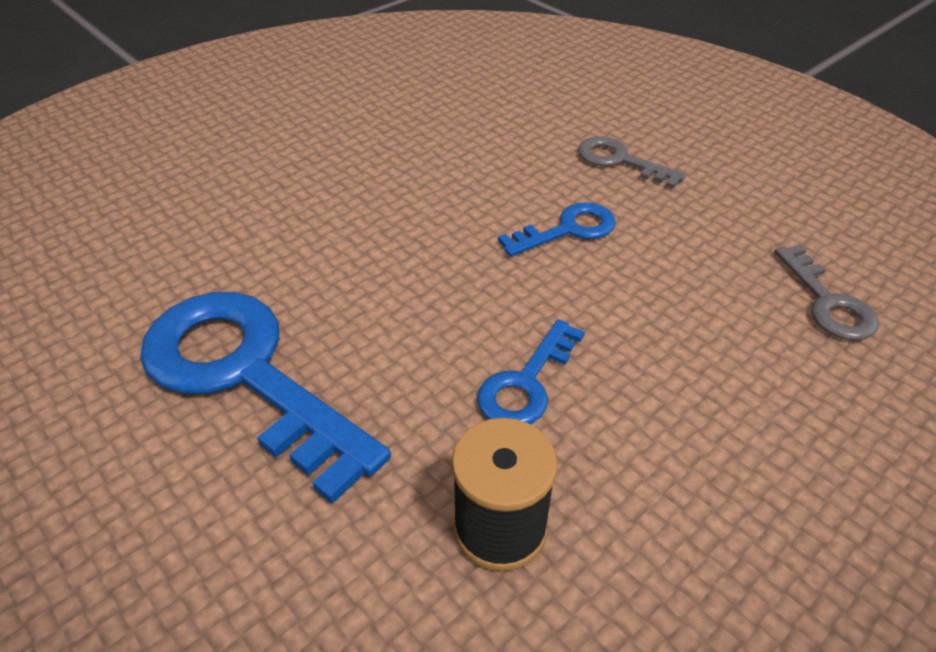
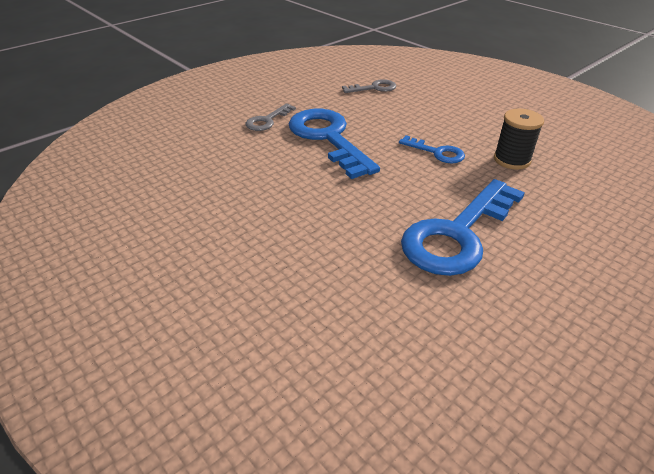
camera: 90 degrees left, 5 degrees down
blue key [498,202,616,256] -> blue key [289,109,380,179], size x2.04

